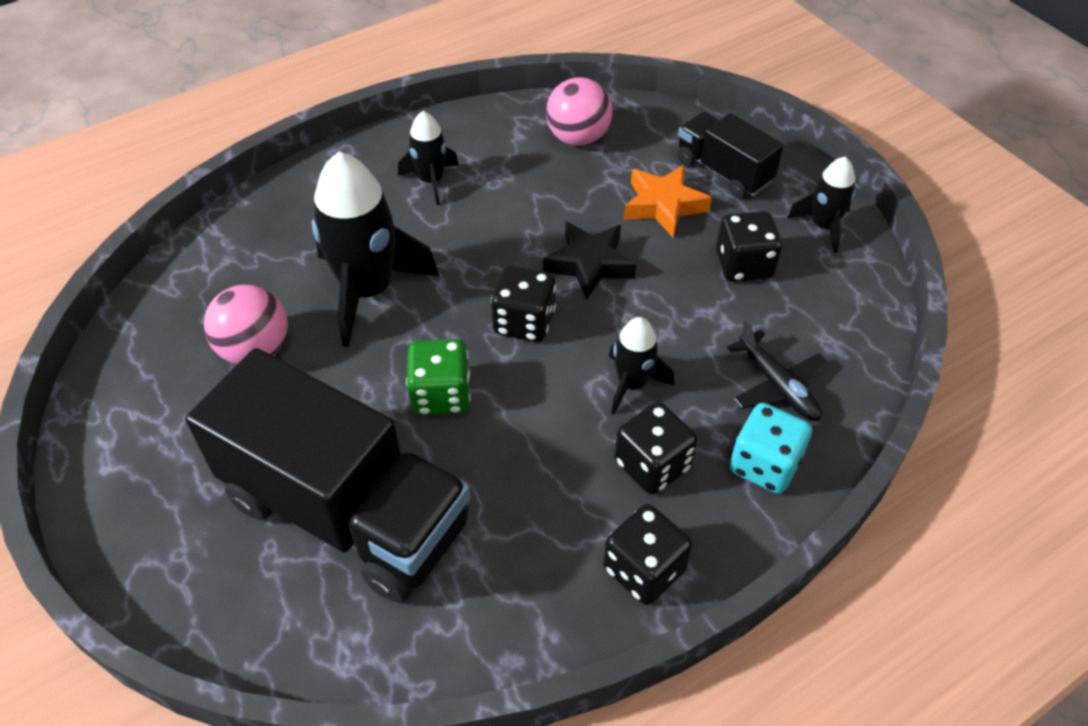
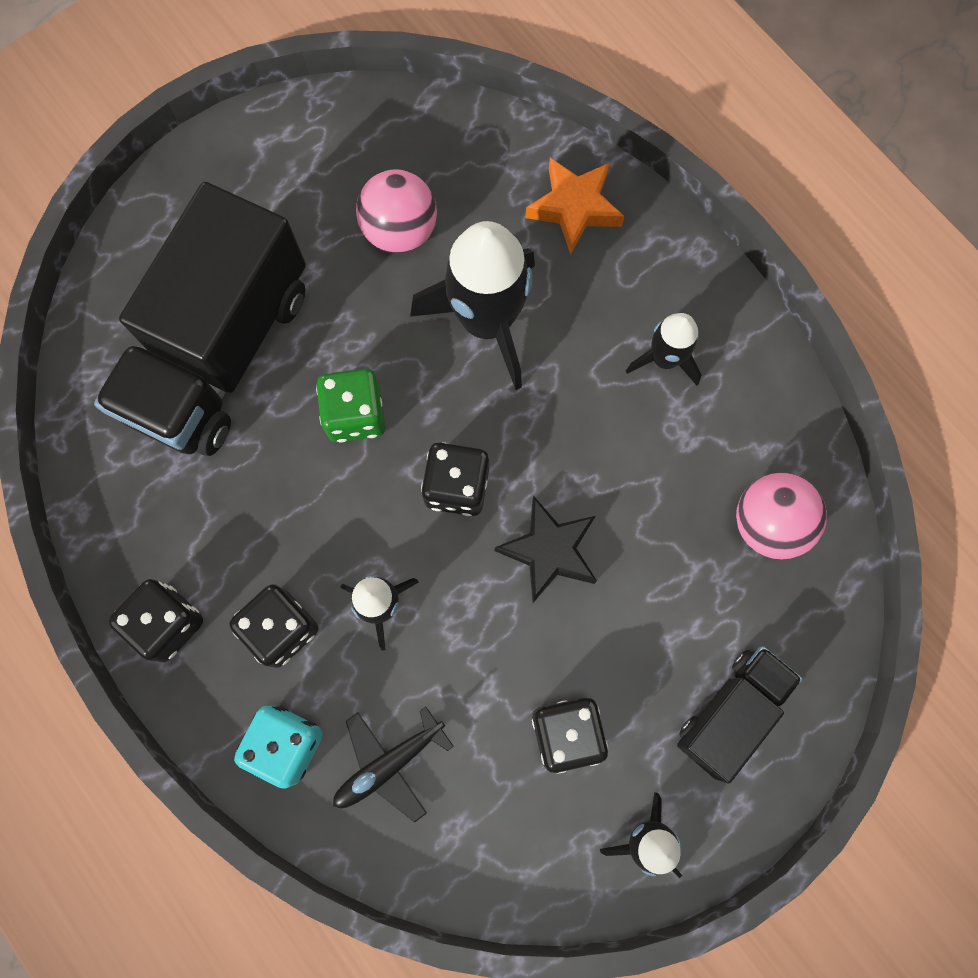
camera: 85 degrees right, 25 degrees up
orange star [624,165,712,237] -> orange star moved to [525,158,624,254]

